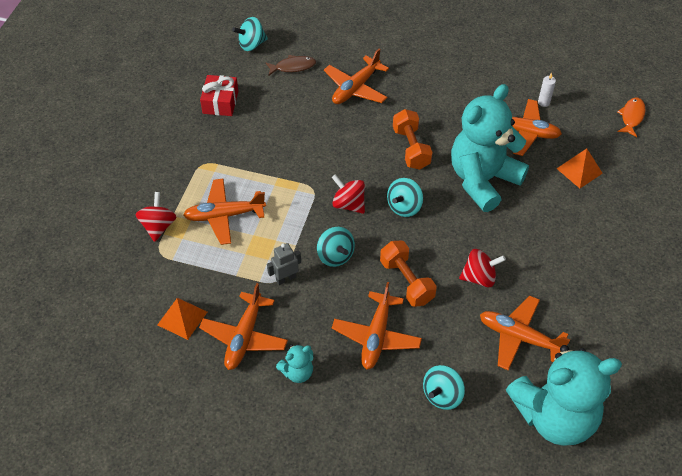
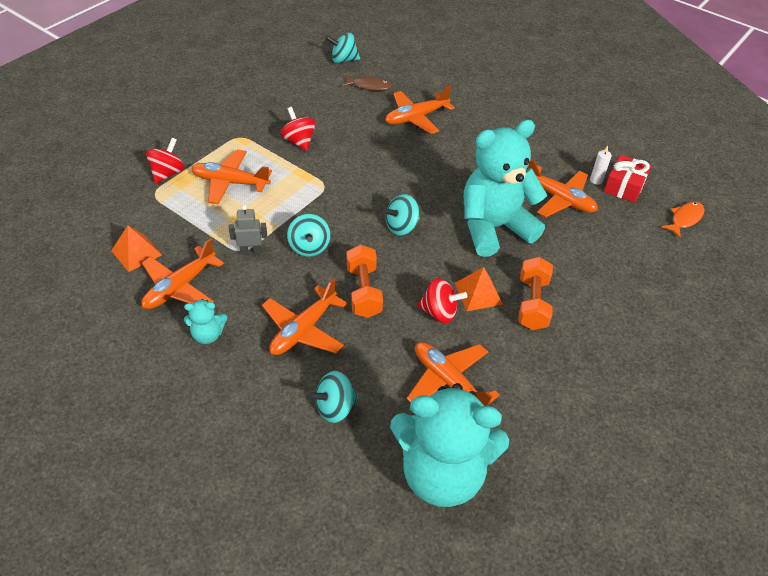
camera: 20 degrees right, 5 degrees down
red gift [200,75,238,116] -> red gift moved to [604,155,652,203]
red spinning top [332,174,365,214] -> red spinning top moved to [280,107,316,151]
orange dumbbell [393,109,433,170] -> orange dumbbell moved to [518,257,553,330]
orange pyramid [556,149,603,188] -> orange pyramid moved to [455,267,503,311]

